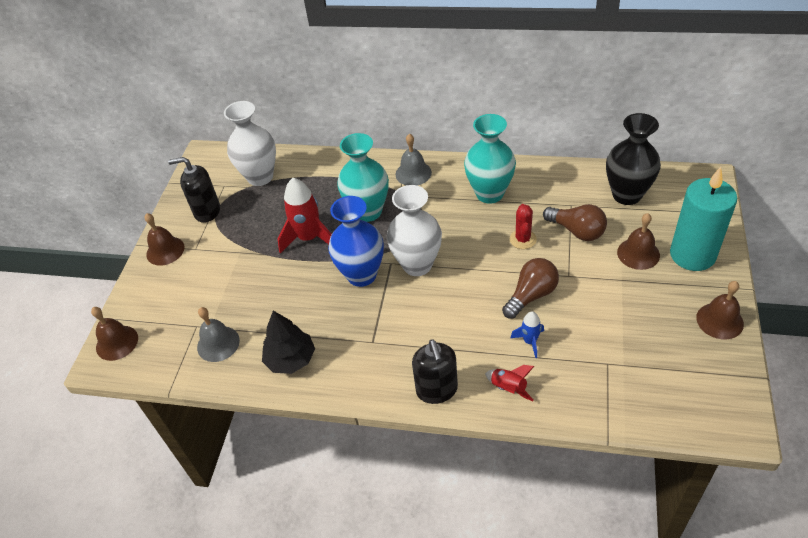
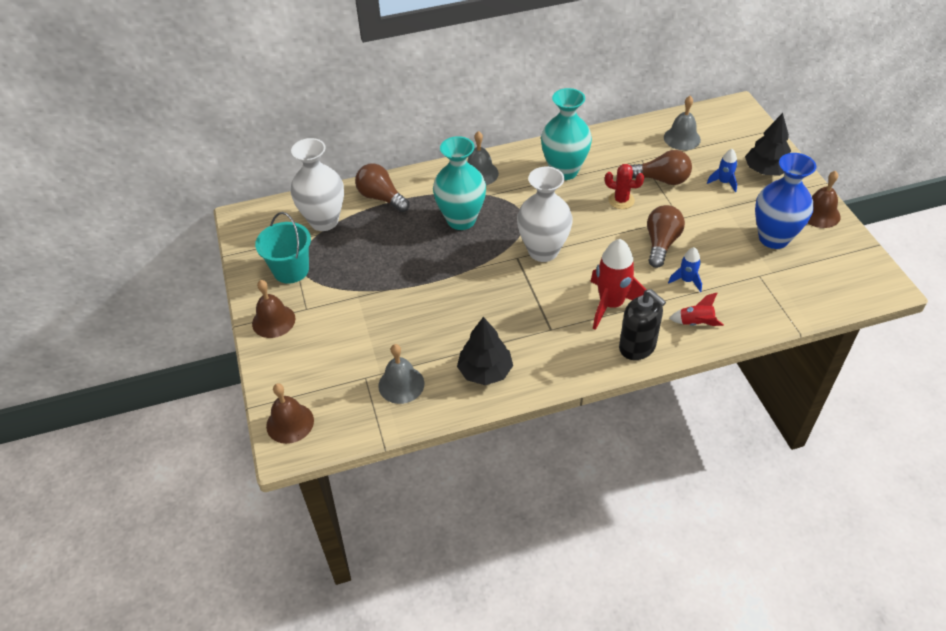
camera: 30 degrees left, 0 degrees up
black soap dispenser [168,157,220,223] -> turquoise bucket [255,212,311,284]
red rocket [278,178,332,253] -> red rocket moved to [590,239,647,330]
blue vase [328,196,384,287] -> blue vase moved to [755,153,816,249]
red cactus [510,204,537,249] -> red cactus turned 45 degrees counterclockwise [605,164,644,209]
black vase [606,113,661,205] -> grey bell [664,96,701,150]
brown bell [617,213,660,270] -> blue rocket [707,149,737,192]
turquoise candle [670,167,737,271] -> black tree [745,113,791,176]
none -> brown light bulb [355,164,410,212]

